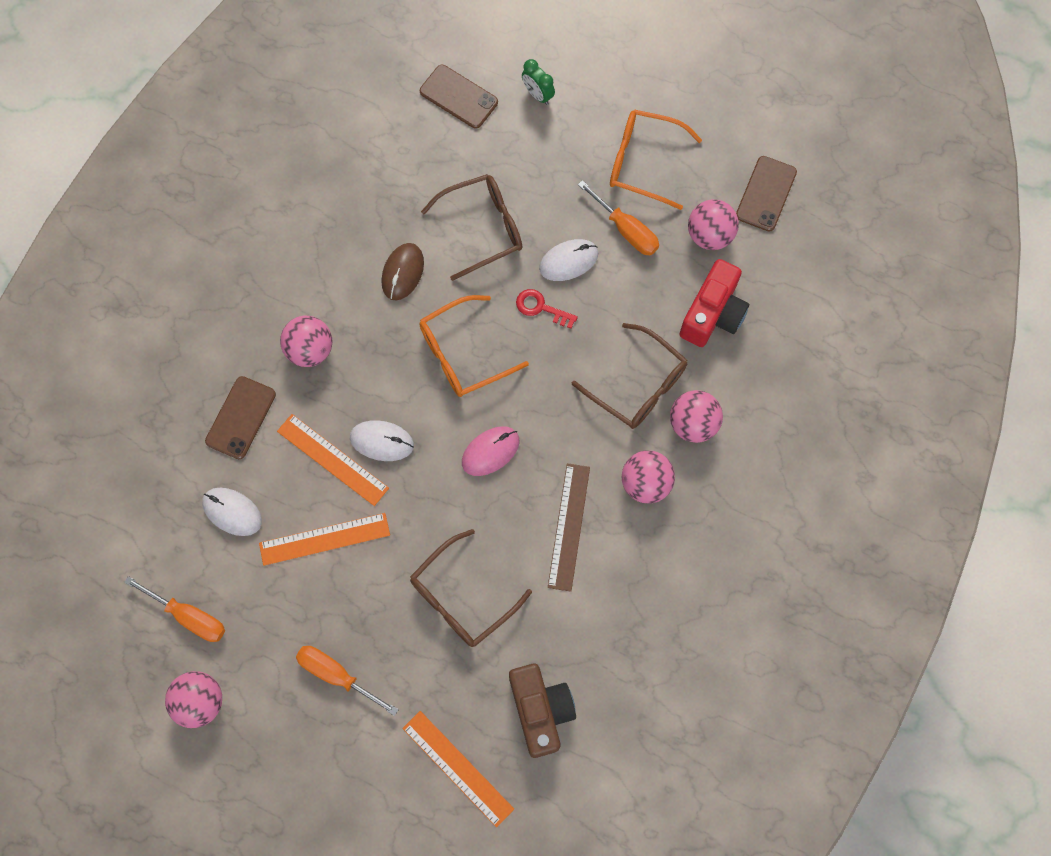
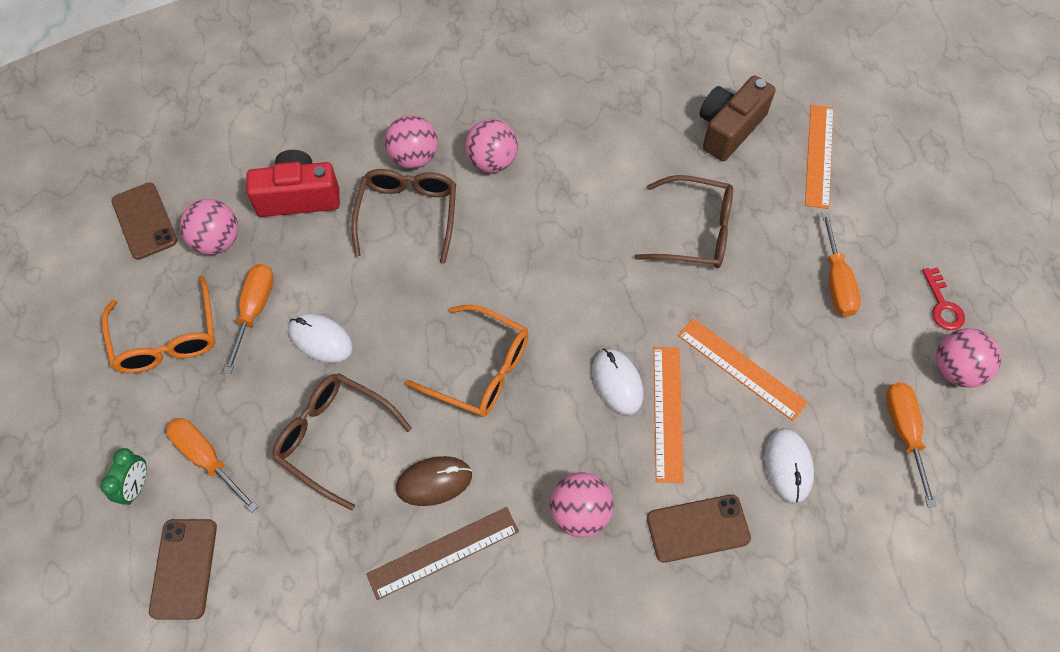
camera: 125 degrees left, 10 degrees down
pink mouse [462,426,520,476] -> none
red key [516,289,578,329] -> red key moved to [922,267,965,330]
brown ruler [548,463,590,592] -> brown ruler moved to [366,507,519,600]
brown phone [736,156,797,232] -> brown phone turned 75 degrees clockwise [111,182,177,260]
none -> orange screwdriver [166,418,258,512]

